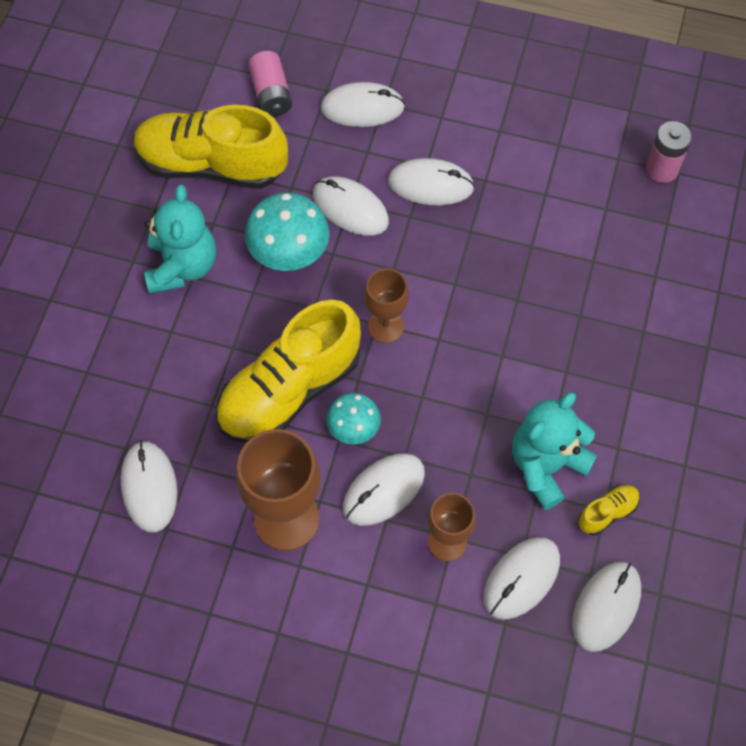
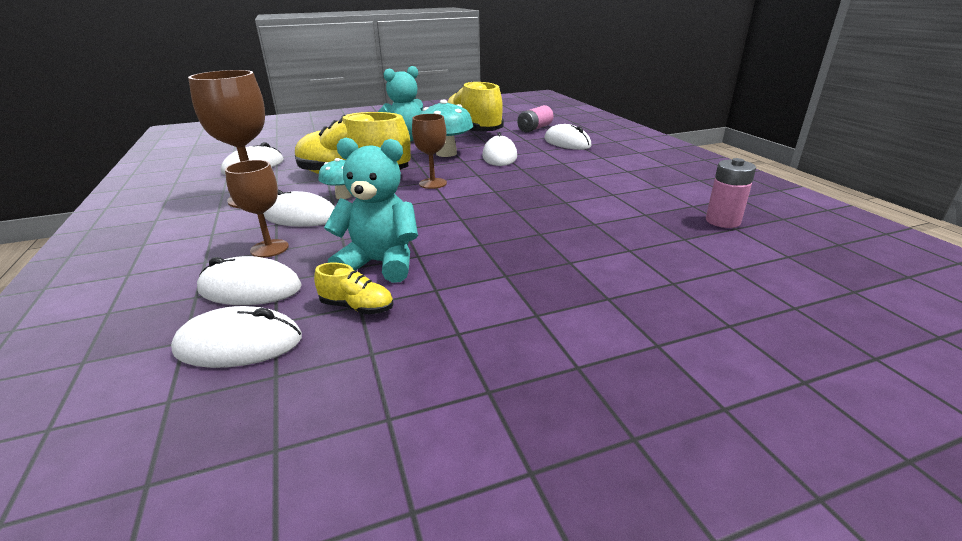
camera: 55 degrees right, 35 degrees down
white mouse [388,158,475,205] -> none

